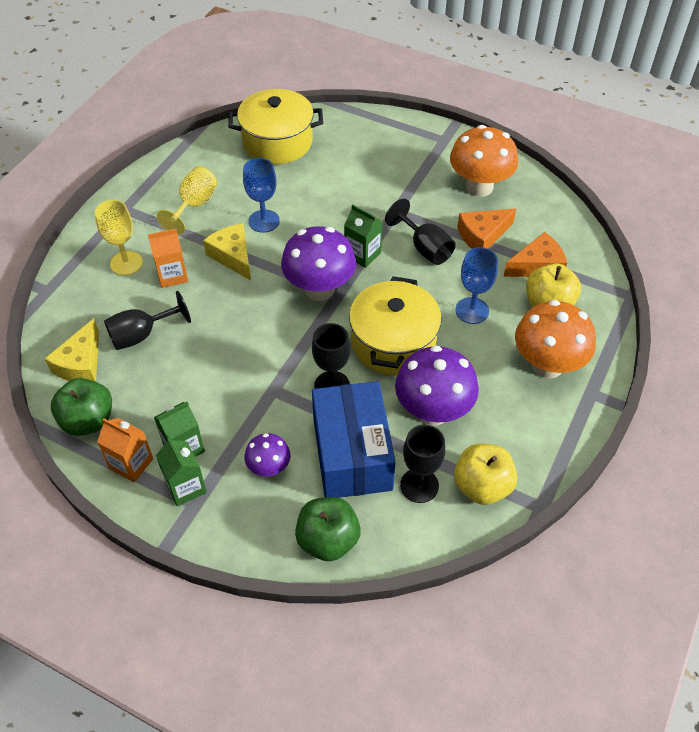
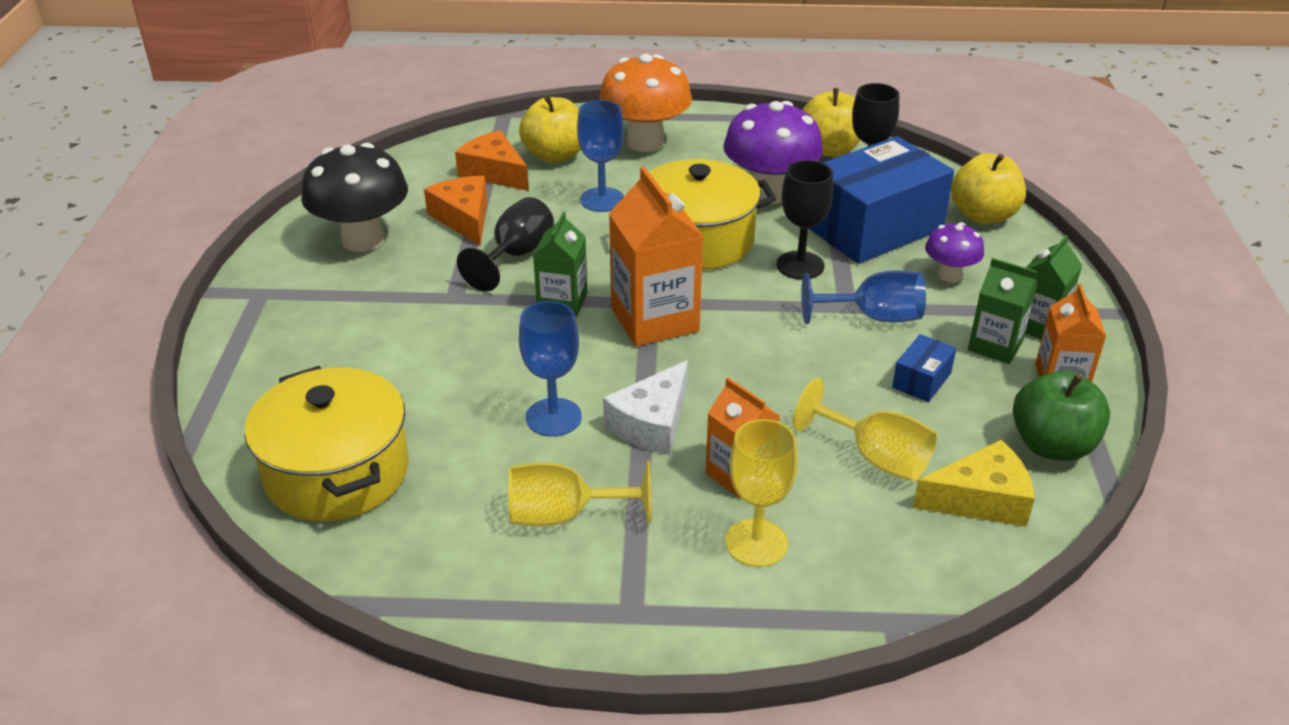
camera: 115 degrees left, 15 degrees down
black goblet [104,291,191,350] -> yellow goblet [793,378,938,482]
yellow cheese [203,223,251,280] -> white cheese [603,360,688,455]
purple mushroom [281,226,356,301] -> orange carton [609,167,703,347]
green apple [295,497,361,561] -> yellow apple [951,153,1026,224]
orange mushroom [450,125,518,197] -> black mushroom [301,143,408,252]
orange cheese [457,208,516,249] -> orange cheese turned 150 degrees counterclockwise [424,176,487,245]
none -> blue goblet [801,270,926,324]
none -> blue box [892,334,956,402]

